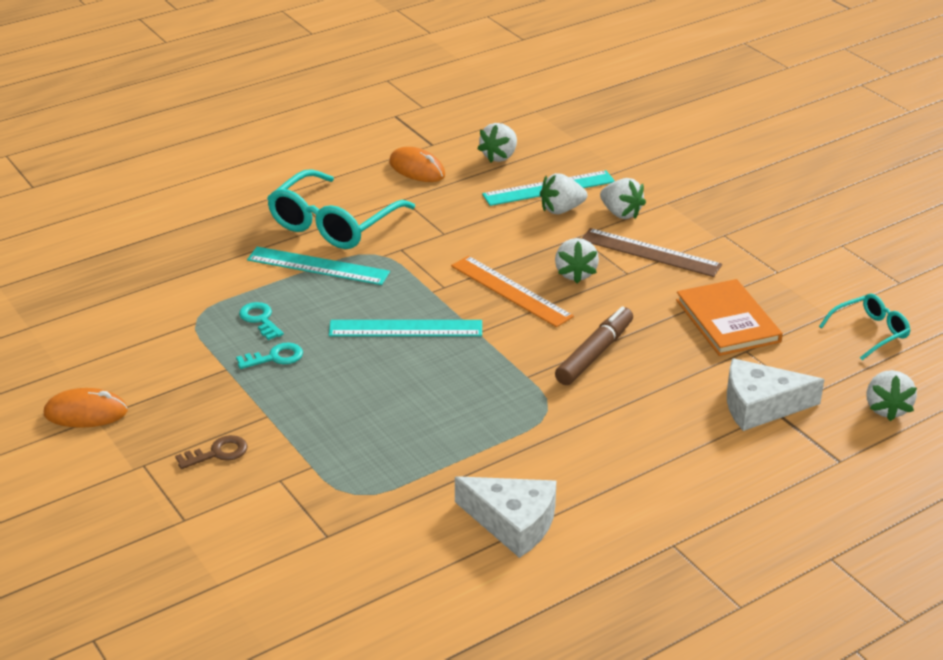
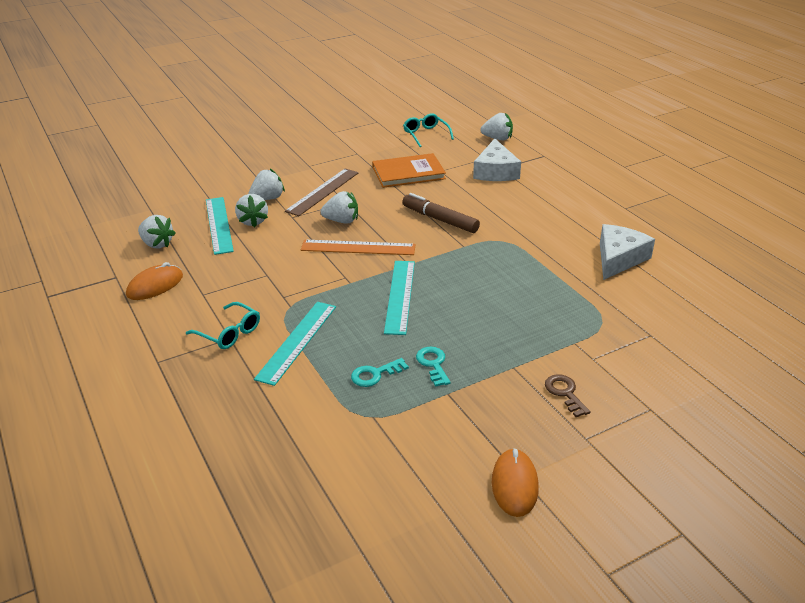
camera: 85 degrees left, 0 degrees up
turquoise glasses [267,169,415,249] -> turquoise glasses [186,302,260,349], size x0.54
orange ruler [451,256,574,327] -> orange ruler turned 45 degrees clockwise [301,240,416,255]

